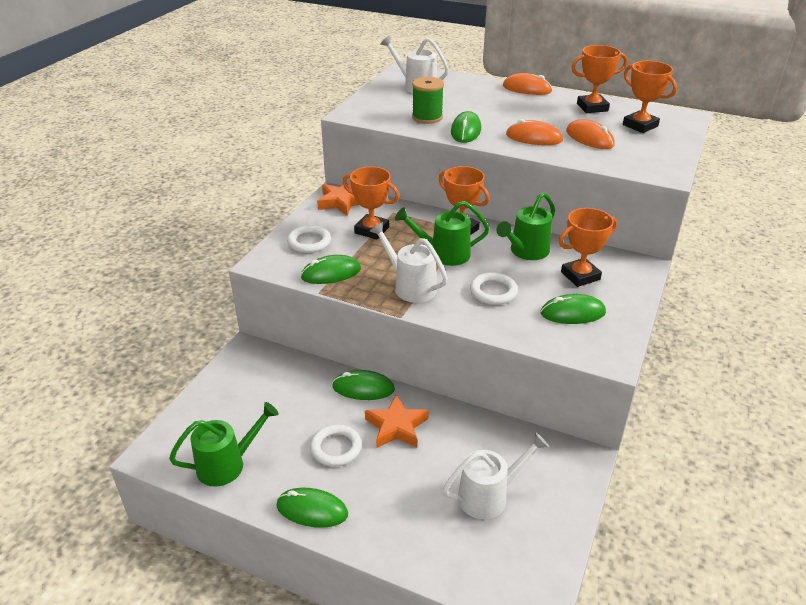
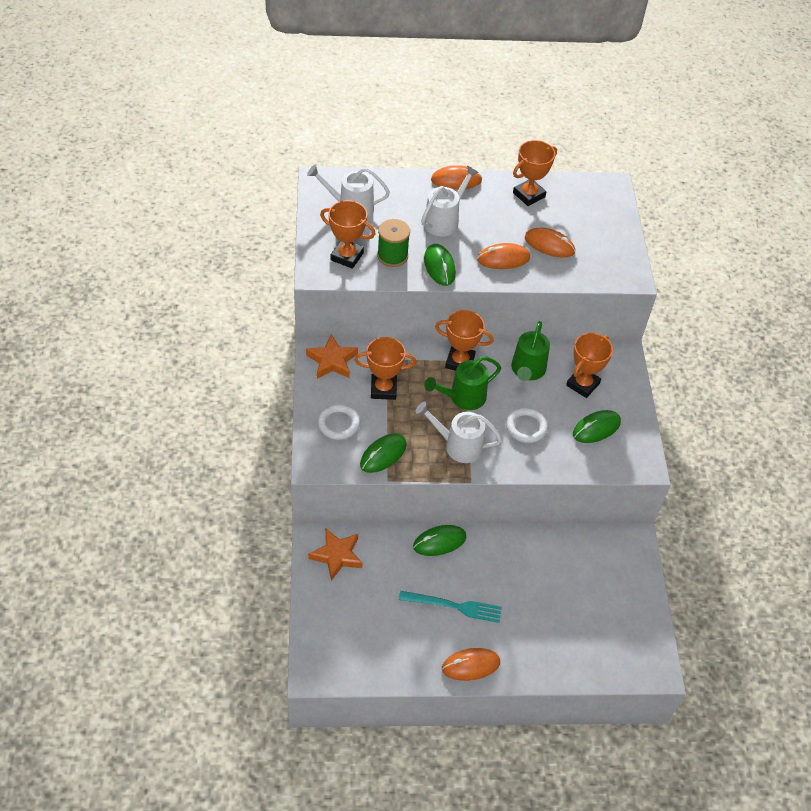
camera: 30 degrees left, 15 degrees up
green watering can [169,402,278,487] -> none
green mouse [276,488,348,528] -> orange mouse [442,648,500,681]
white ring [310,424,362,467] -> turquoise fork [399,591,502,623]
orange star [365,394,429,448] -> orange star moved to [308,528,363,581]
white watering can [443,433,549,519] -> white watering can moved to [421,166,479,236]
orange trophy [623,61,677,133] -> orange trophy moved to [320,200,375,269]

